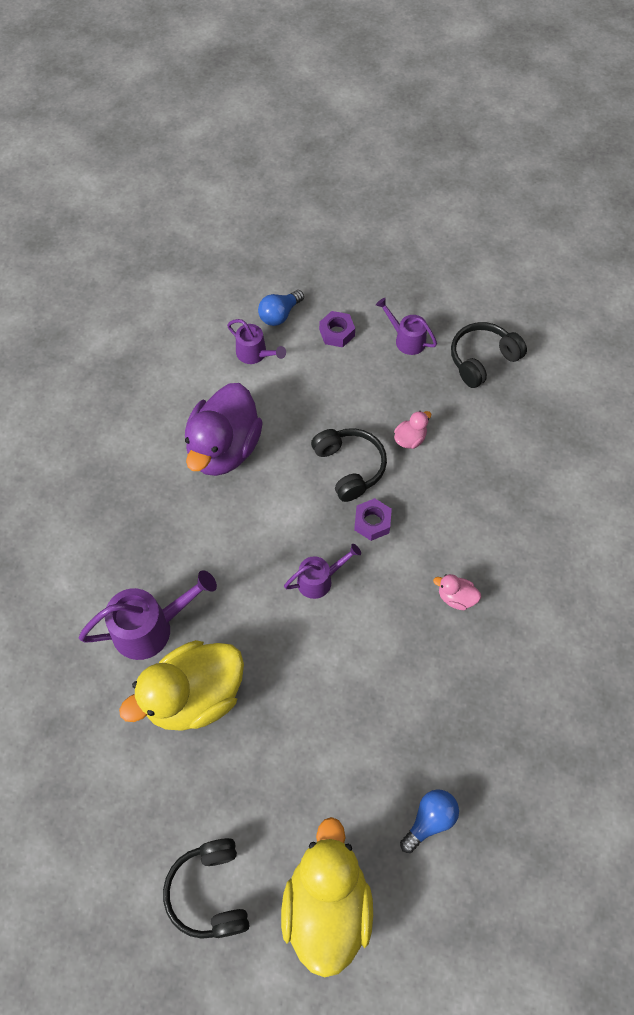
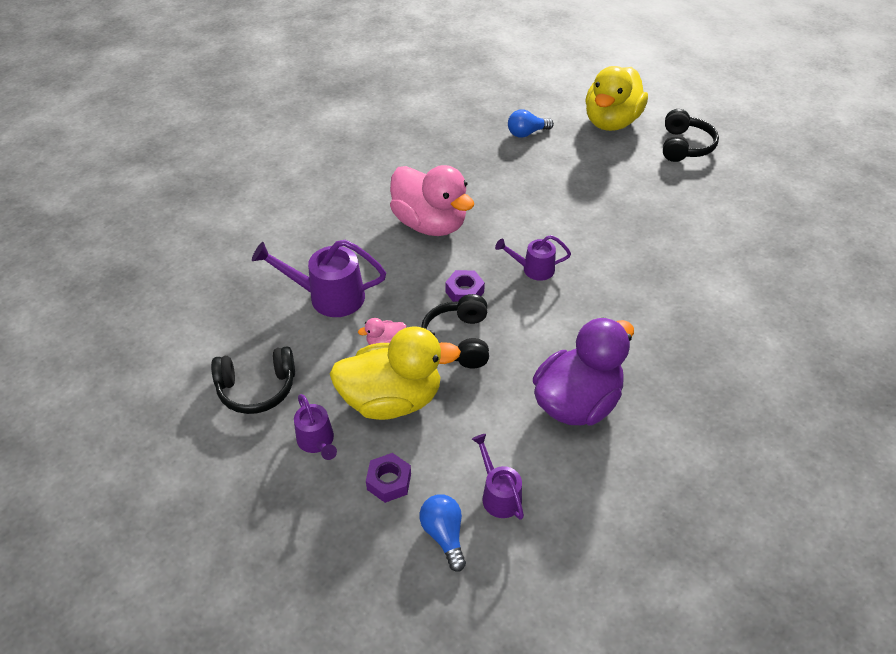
camera: 155 degrees left, 15 degrees down
purple watering can [78,570,217,660] -> purple watering can moved to [252,240,386,317]
yellow duck [119,640,244,731] -> yellow duck moved to [330,327,461,420]
blue light bulb [258,290,304,326] -> blue light bulb turned 90 degrees counterclockwise [420,494,466,572]
pink duck [433,574,481,610] -> pink duck [390,165,474,236], size x2.43

